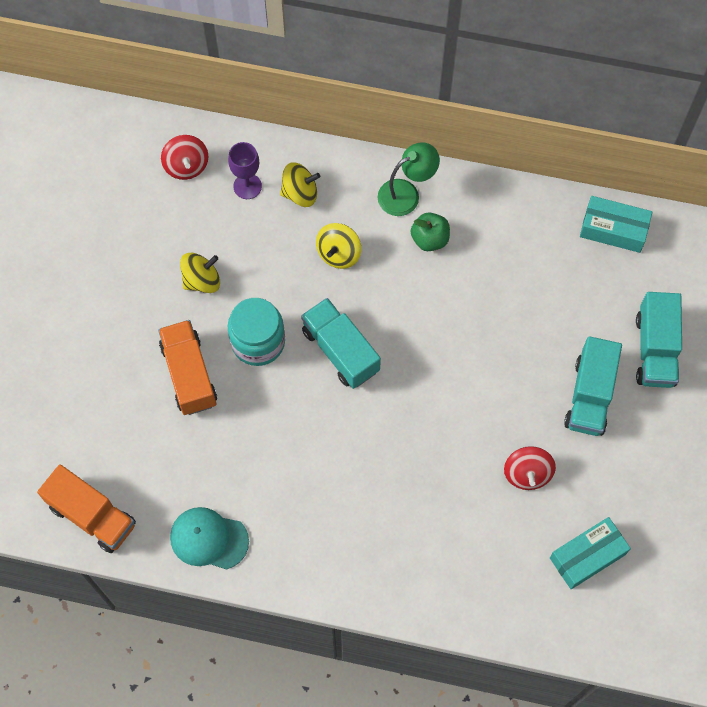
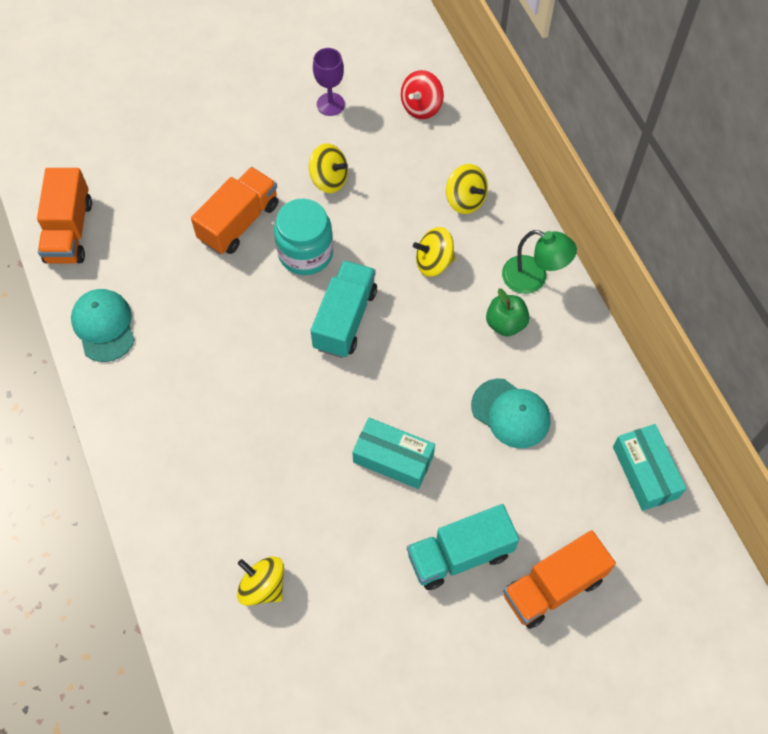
camera: 55 degrees right, 5 degrees down
purple goblet [228,142,262,199] -> purple goblet moved to [313,48,345,116]
red spinning top [504,446,556,490] -> none
turquoise box [550,517,631,589] -> turquoise box moved to [352,418,435,489]
turquoise truck [636,292,682,388] -> orange truck [503,530,616,629]
none -> yellow spinning top [237,556,284,606]
none -> turquoise cap [471,379,550,448]

